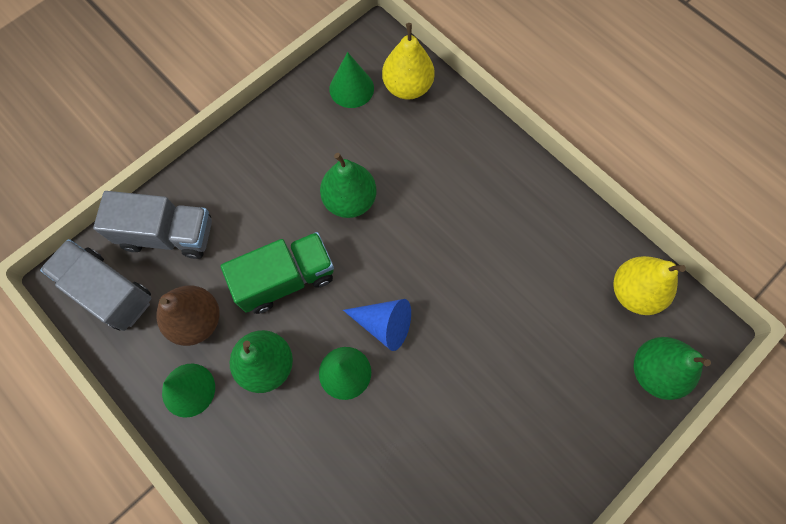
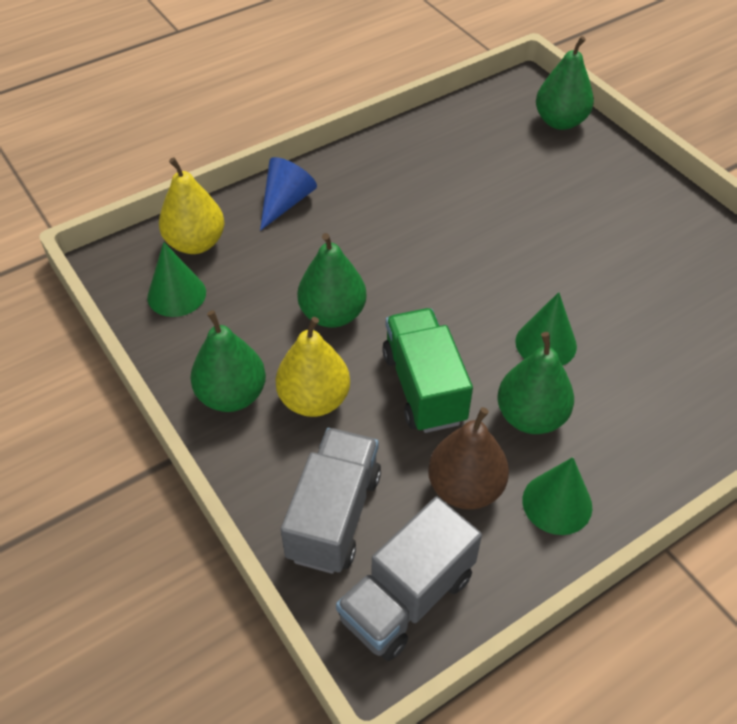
camera: 80 degrees left, 20 degrees down
blue cone [343,299,411,351] -> blue cone moved to [260,157,317,231]
yellow pear [613,256,686,315] -> yellow pear moved to [276,317,350,417]
none -> green pear [190,310,266,412]

